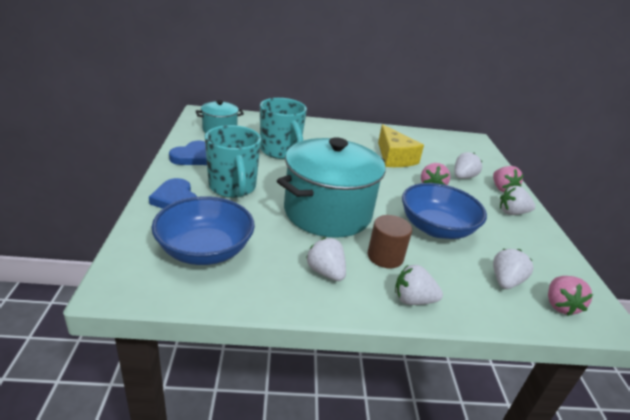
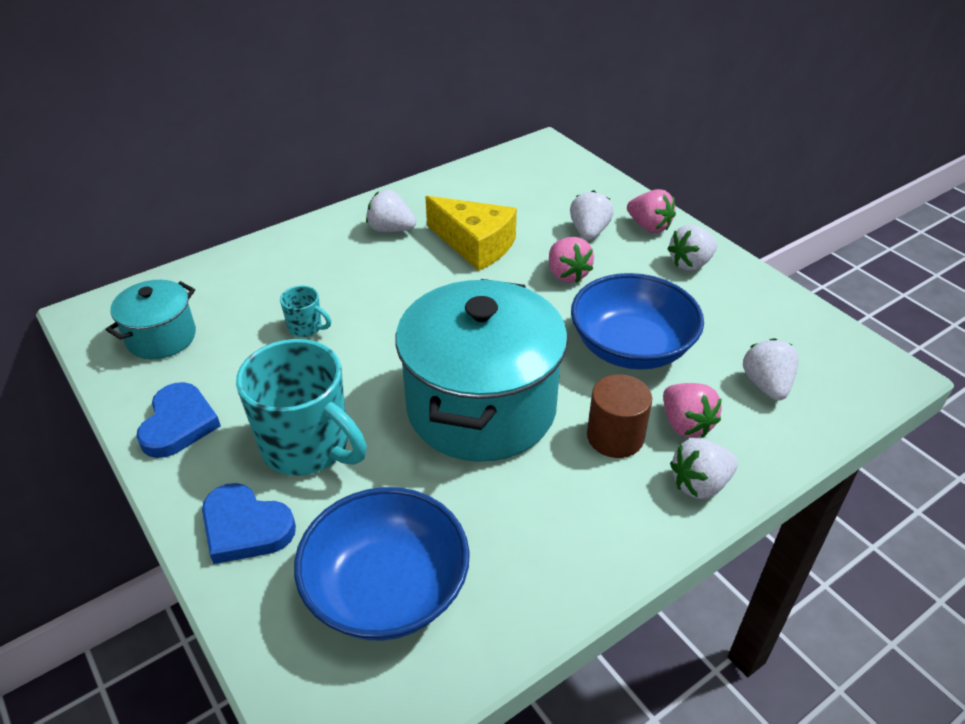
camera: 30 degrees left, 10 degrees up
turquoise mug [260,98,307,159] -> turquoise mug [280,286,331,337], size x0.45
white strawberry [306,238,346,281] -> white strawberry moved to [366,189,416,232]
pink strawberry [548,276,593,316] -> pink strawberry moved to [663,383,722,438]

